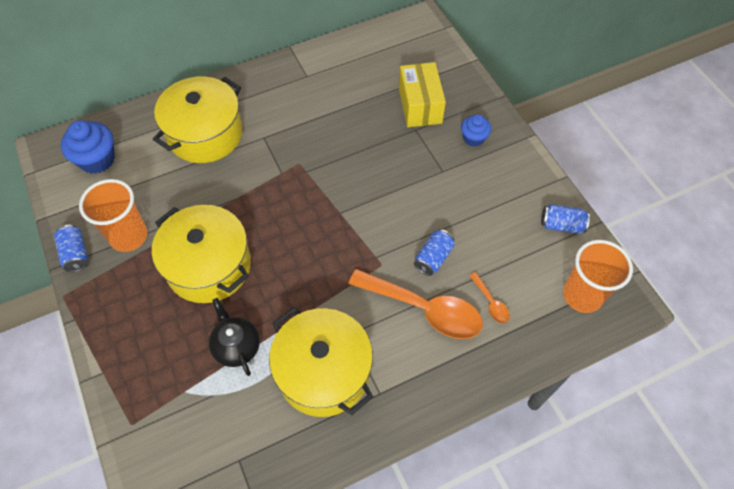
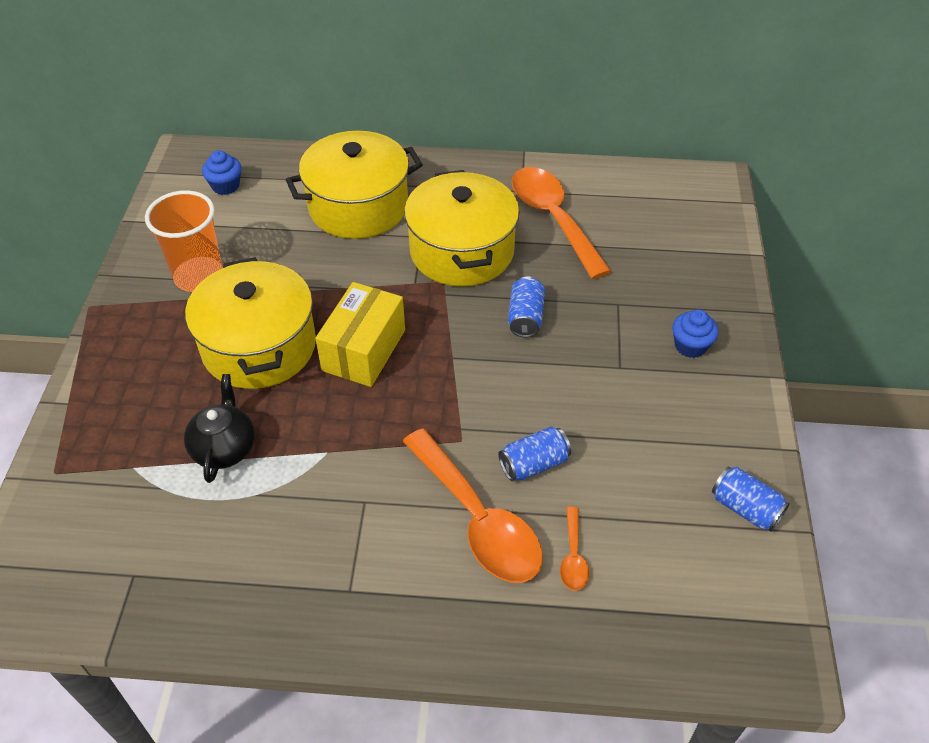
camera: 30 degrees right, 10 degrees down
blue can [54,225,88,272] -> blue can moved to [508,277,545,338]
blue cupcake [61,120,115,174] -> blue cupcake [202,150,242,195], size x0.62
yellow pot [269,307,373,417] -> yellow pot moved to [404,170,520,287]
yellow box [399,62,446,127] -> yellow box moved to [315,282,405,387]
orange cup [563,240,633,313] -> none
none -> orange spoon [511,167,611,279]

